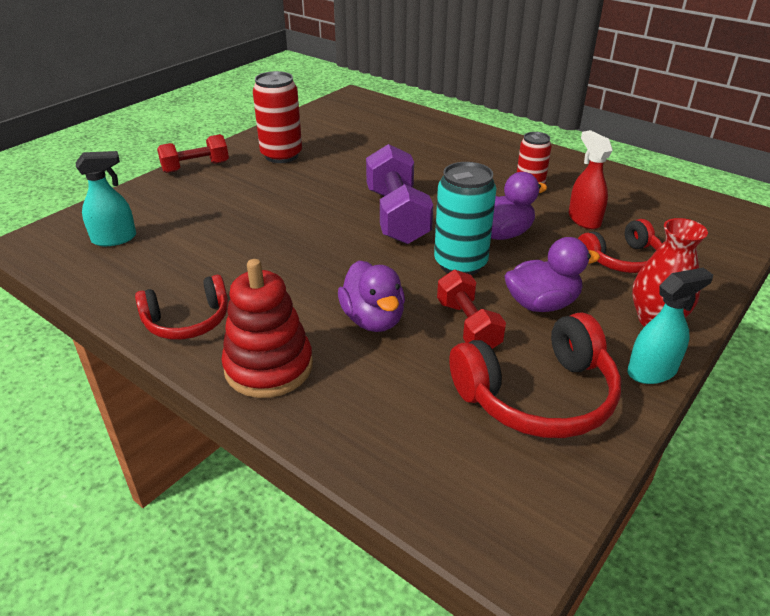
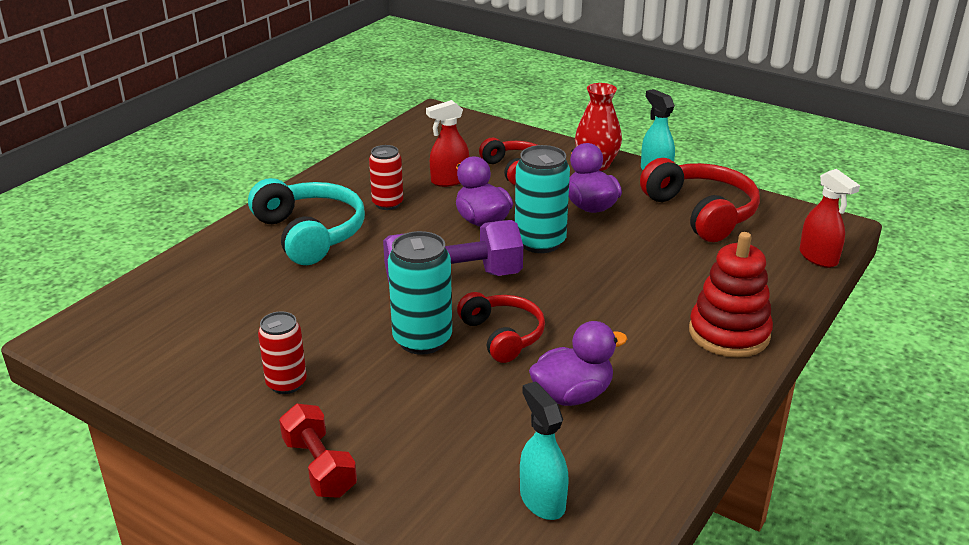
camera: 95 degrees left, 5 degrees down
red headphones [135,275,228,340] -> red headphones moved to [457,292,545,363]
red can [253,71,302,163] -> red can [258,311,307,394], size x0.65
purple duck [338,260,405,332] -> purple duck moved to [529,321,627,406]
red dumbbell [437,270,506,349] -> none
none -> turquoise headphones [248,178,365,265]
none -> turquoise can [388,231,452,355]
none -> red spray bottle [799,169,860,268]

